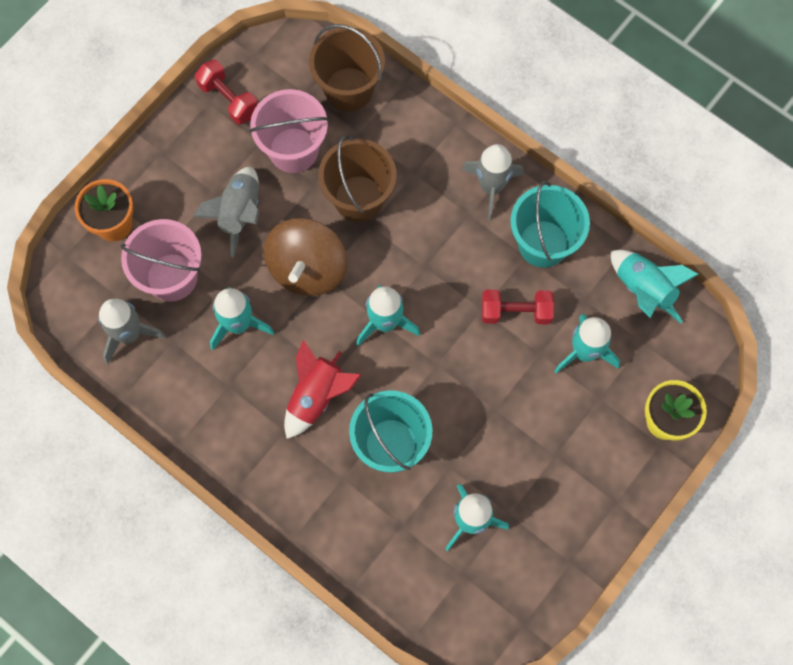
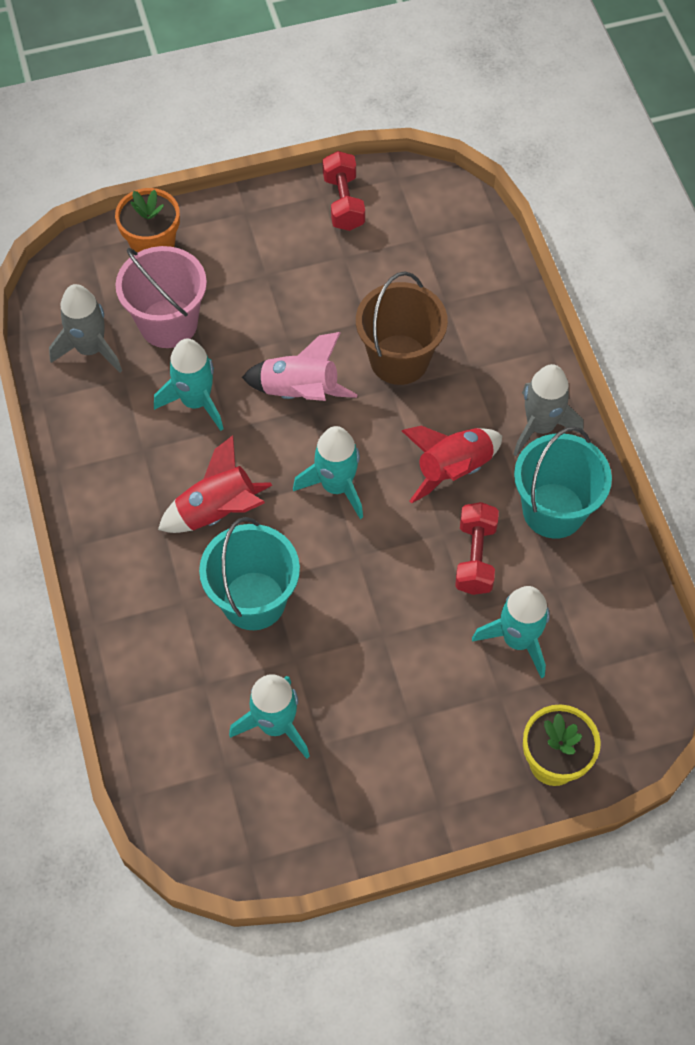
camera: 35 degrees right, 10 degrees down
grey rocket [193,167,259,258] -> none
pink bucket [249,89,329,173] -> none
brown spinning top [264,218,347,296] -> pink rocket [242,332,358,401]
brown bucket [309,24,385,111] -> none
red dumbbell [482,290,554,324] -> red dumbbell turned 60 degrees clockwise [455,502,499,595]
turquoise rocket [611,250,699,324] -> none
none -> red rocket [402,426,502,503]

